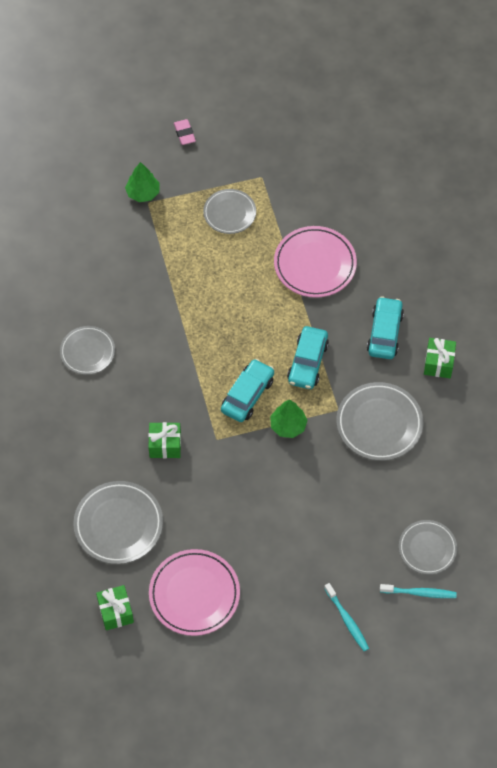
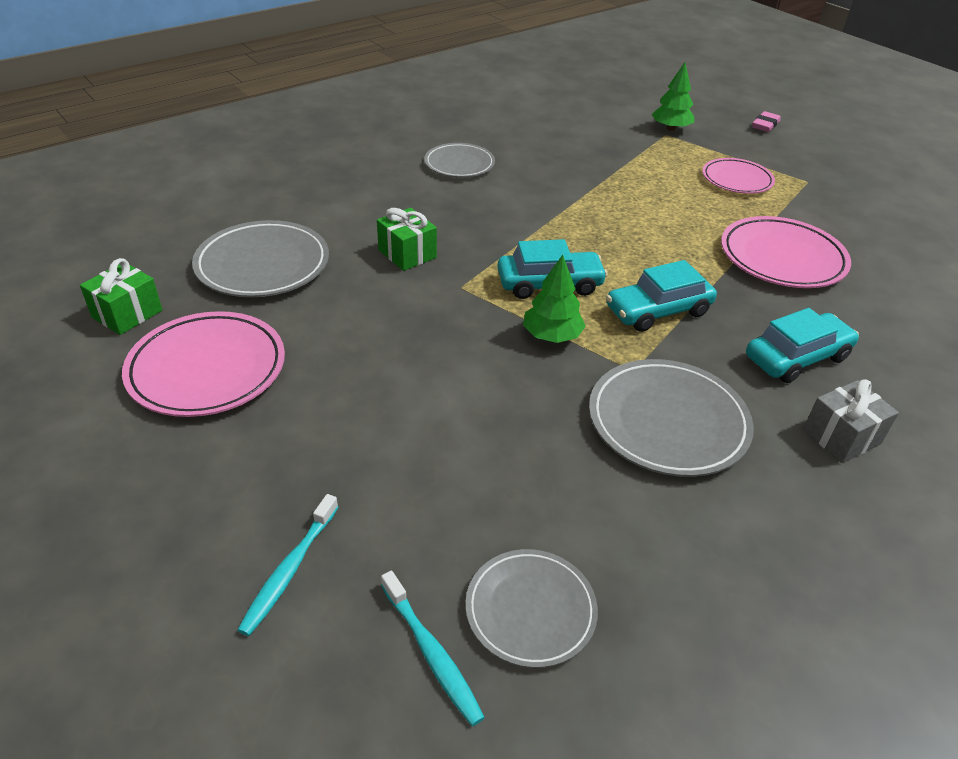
camera: 50 degrees right, 20 degrees down
grey plate [203,189,256,234] -> pink plate [702,158,775,194]
green gift [424,338,456,378] -> grey gift [803,379,899,463]

